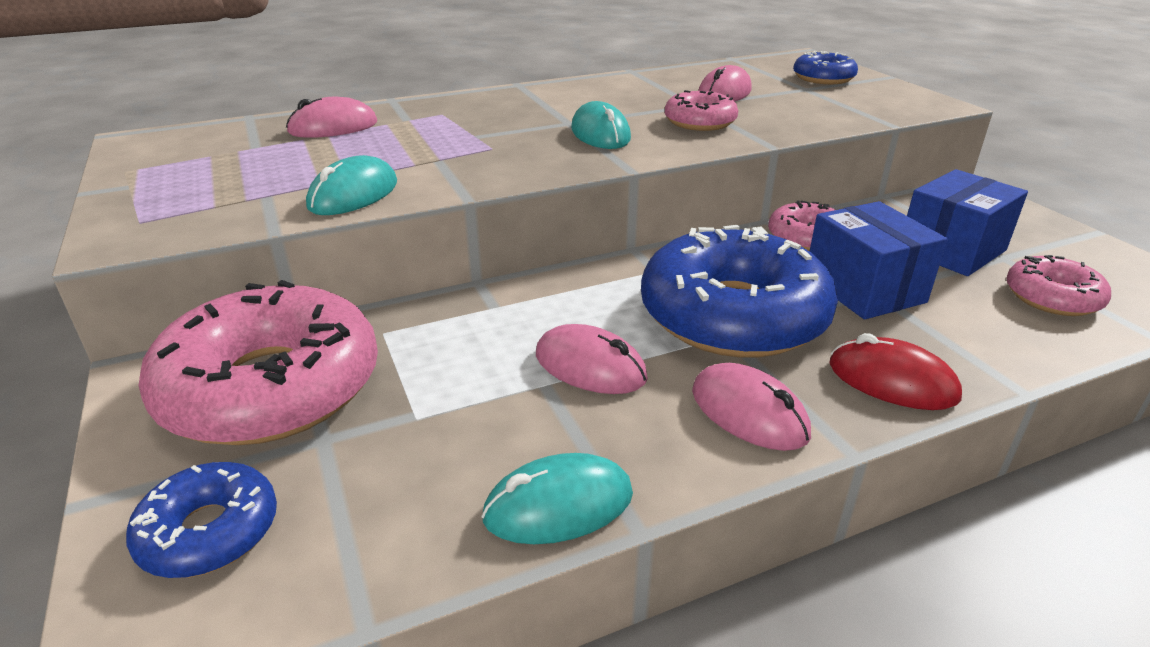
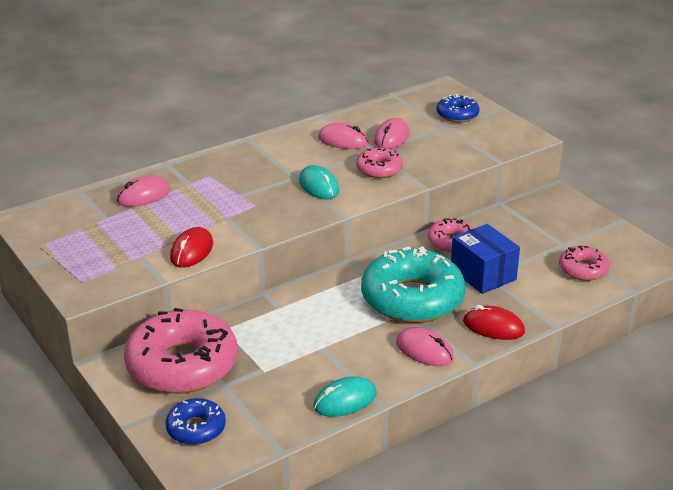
camera: 10 degrees left, 0 degrees up
turquoise mouse [306,155,397,215] -> red mouse [170,227,213,268]
pink mouse [536,324,648,394] -> pink mouse moved to [318,123,369,149]
blue donut [641,225,838,358] -> turquoise donut [361,246,465,323]
blue box [907,169,1028,276] -> none

